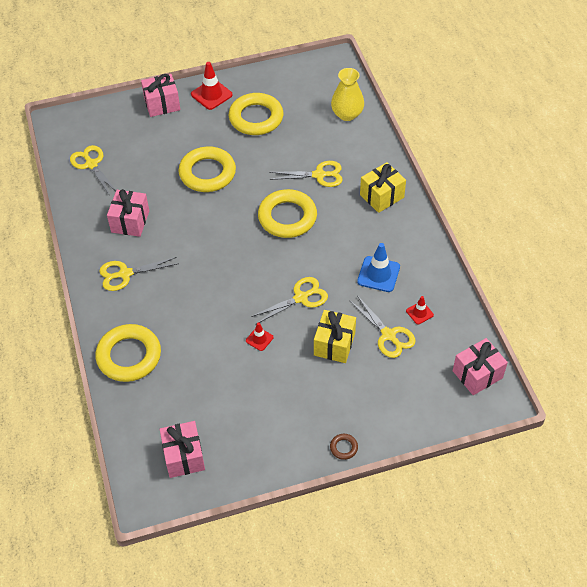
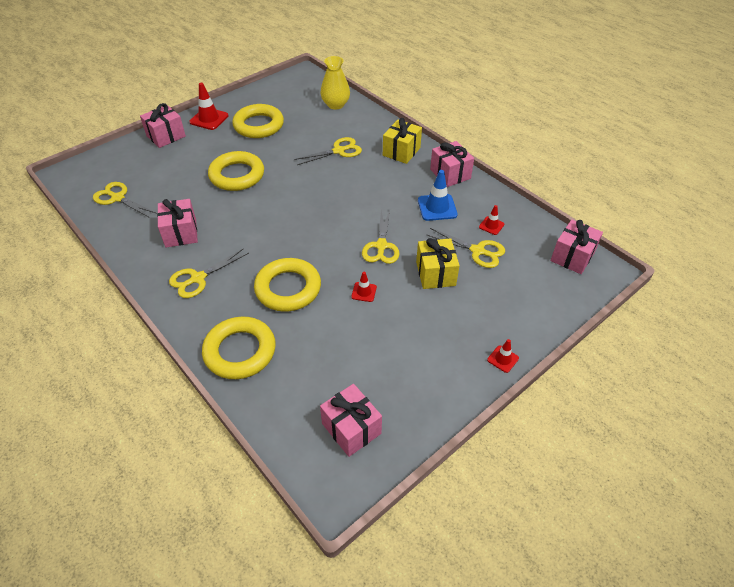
camera: 25 degrees left, 5 degrees down
yellow scissors [251,277,328,324] -> yellow scissors turned 150 degrees clockwise [362,210,400,264]
yellow ring [258,189,317,238] -> yellow ring moved to [254,258,321,312]
brown ring [330,434,358,460] -> red traffic cone [487,339,519,373]
none -> pink gift [430,141,474,187]

